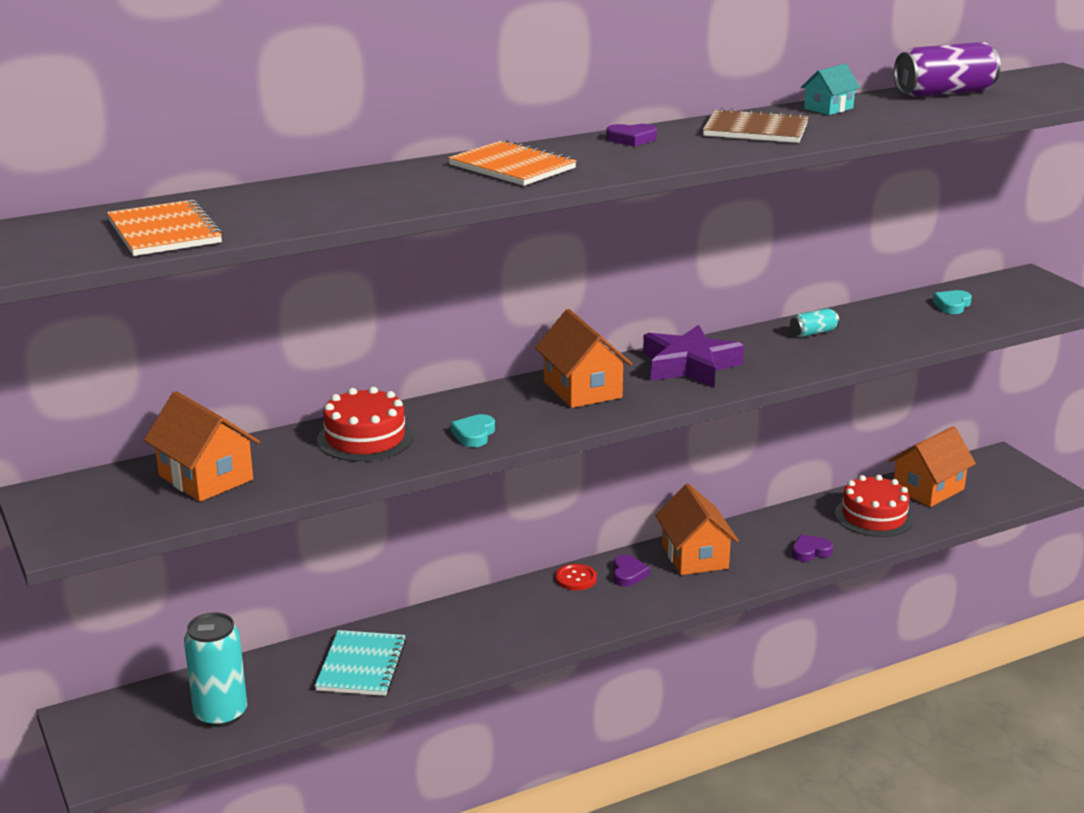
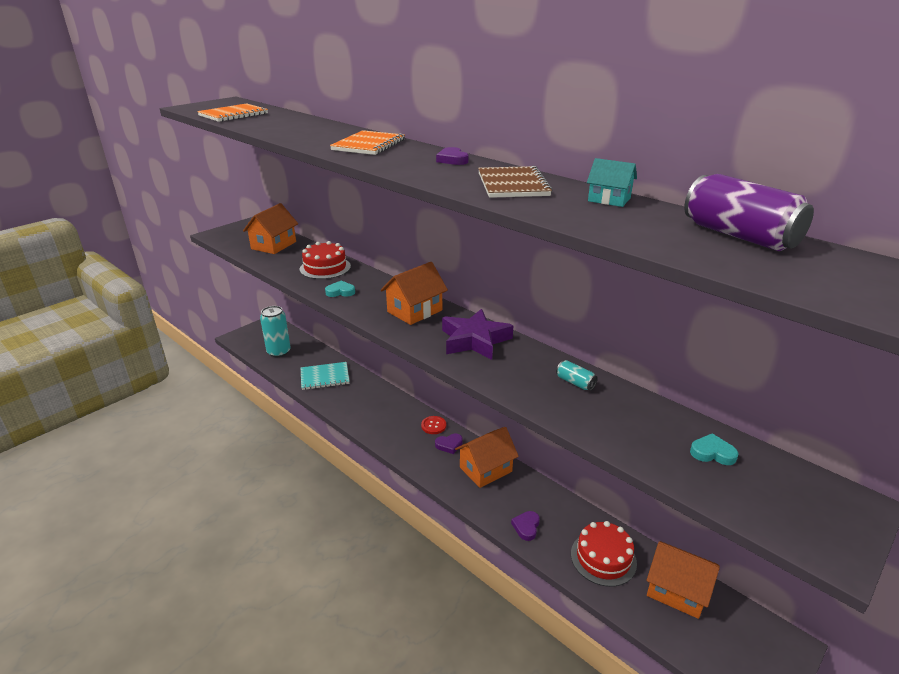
camera: 70 degrees right, 5 degrees up
purple heart [792,534,833,562] -> purple heart turned 120 degrees counterclockwise [511,511,540,541]

